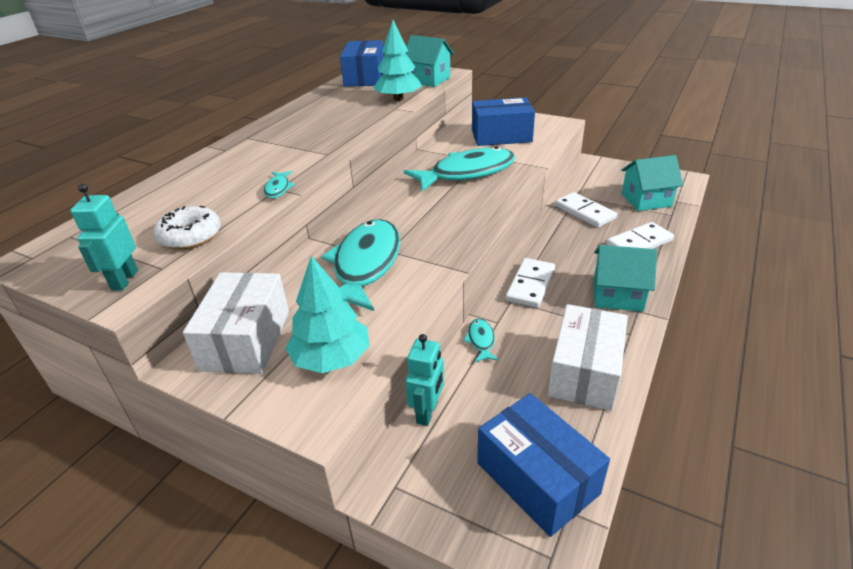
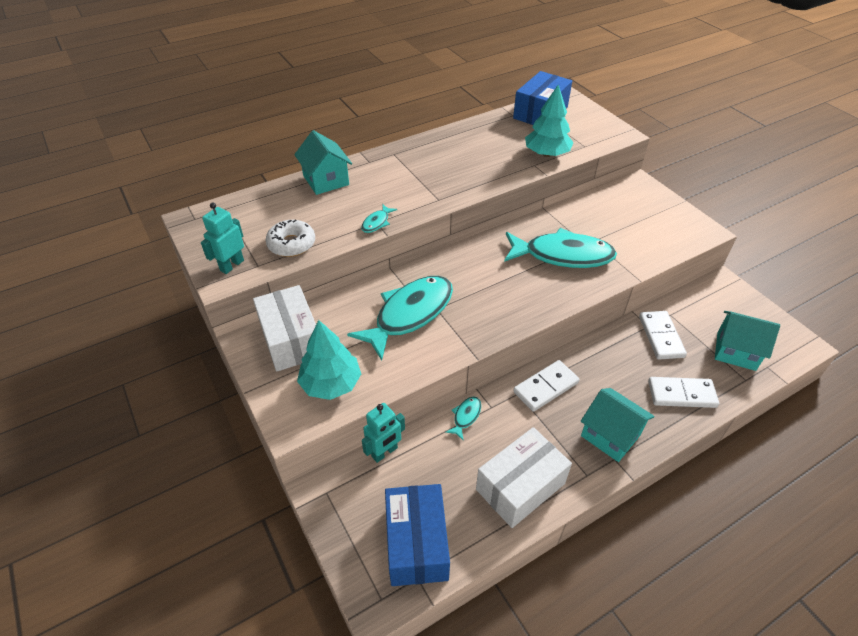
camera: 30 degrees right, 10 degrees up
white box [183,272,289,374] -> white box turned 60 degrees counterclockwise [253,285,316,371]
turquoise house [406,35,454,87] -> turquoise house moved to [294,130,352,195]
blue box [472,97,535,146] -> none

